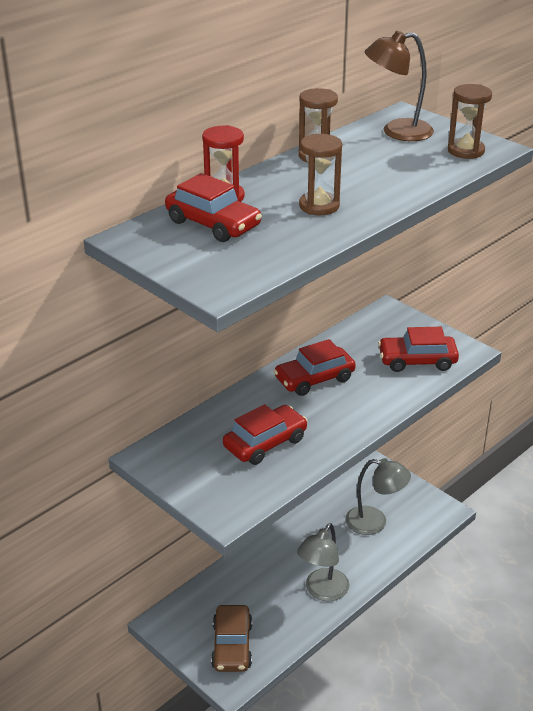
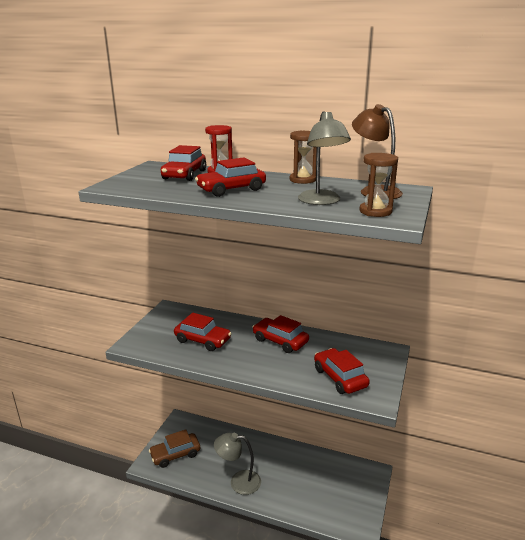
camera: 65 degrees right, 10 degrees down
brown hourglass [299,134,342,215] -> red car [195,157,266,197]
grey lamp [345,458,411,535] -> grey lamp moved to [298,111,351,205]

